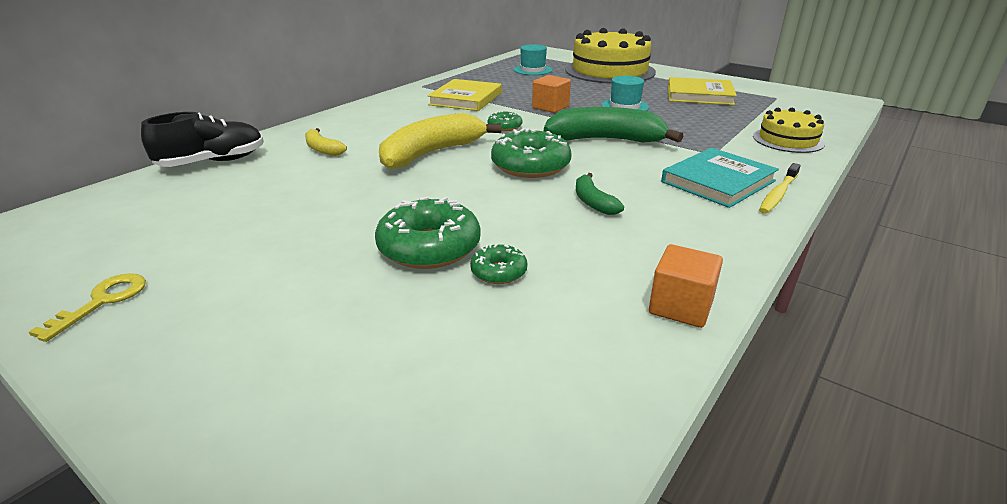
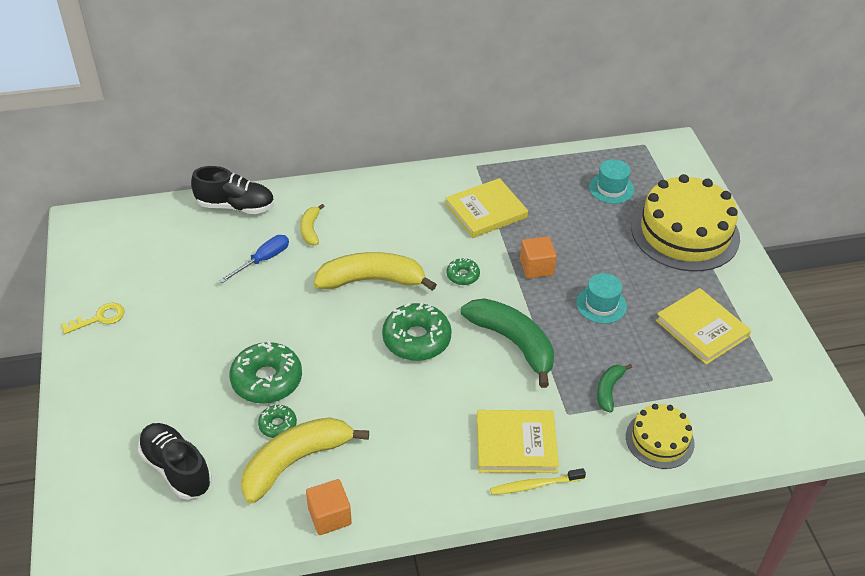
camera: 40 degrees right, 15 degrees up
green banana [576,173,624,215] -> green banana moved to [597,364,632,413]
turquoise book [661,148,779,208] -> yellow book [477,410,559,473]
none -> black shoe [138,423,212,500]
none -> blue screwdriver [219,235,289,283]
none -> yellow banana [241,417,369,504]

